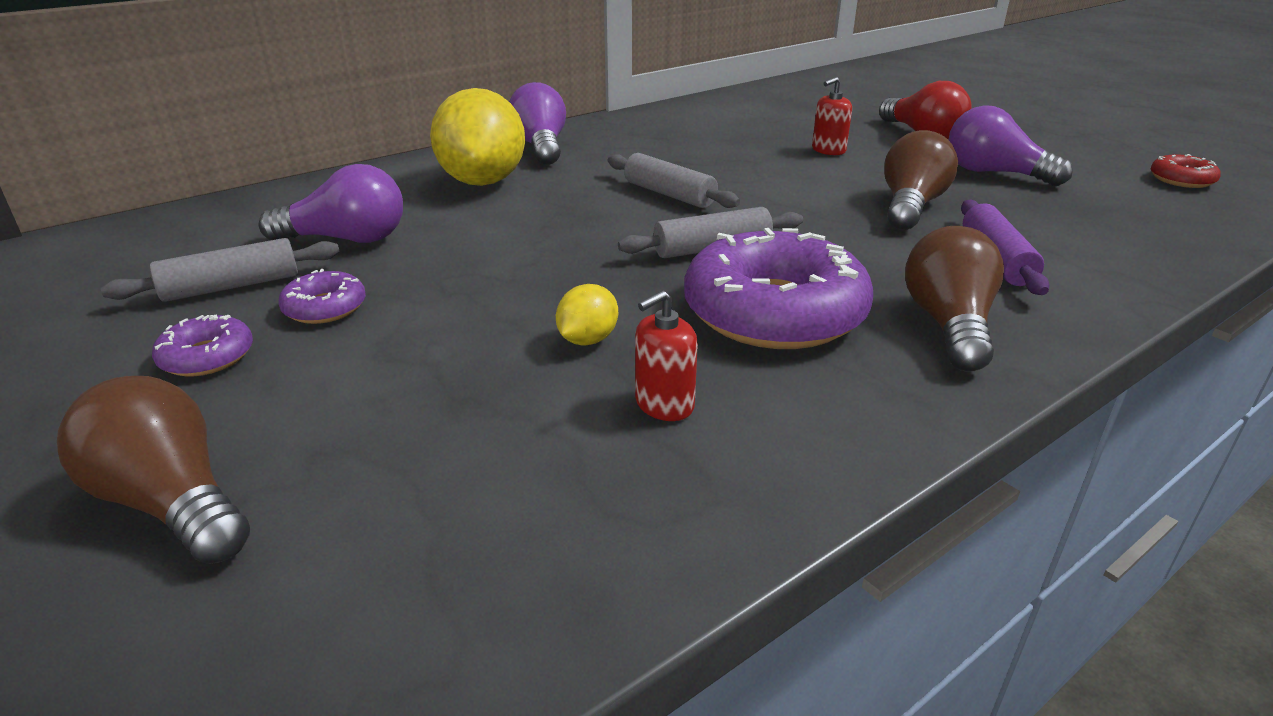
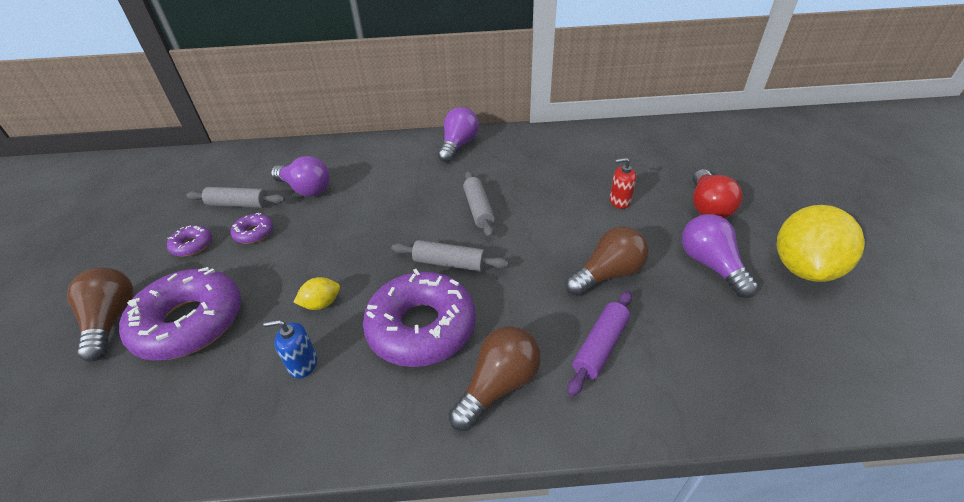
camera: 35 degrees right, 10 degrees up
yellow lemon [430,88,525,186] -> yellow lemon moved to [777,205,865,282]
red soap dispenser [635,290,698,421] -> blue soap dispenser [263,320,317,378]
red donut [1151,154,1221,188] -> none
none -> purple donut [119,267,241,361]

